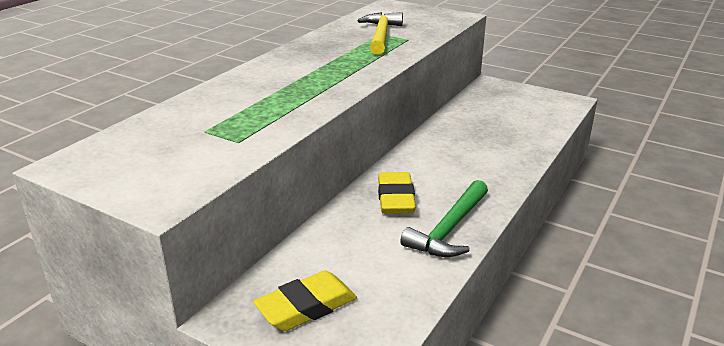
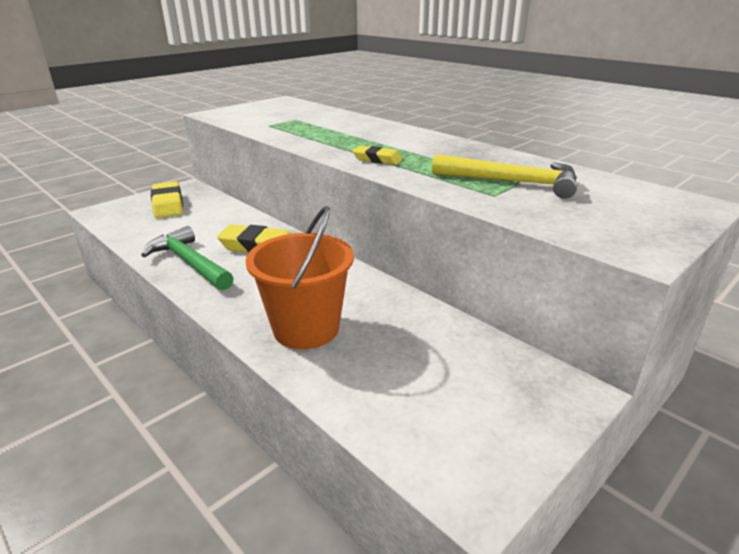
camera: 105 degrees right, 0 degrees up
none -> orange bucket [245,206,354,349]
none -> yellow eraser [352,146,403,165]

